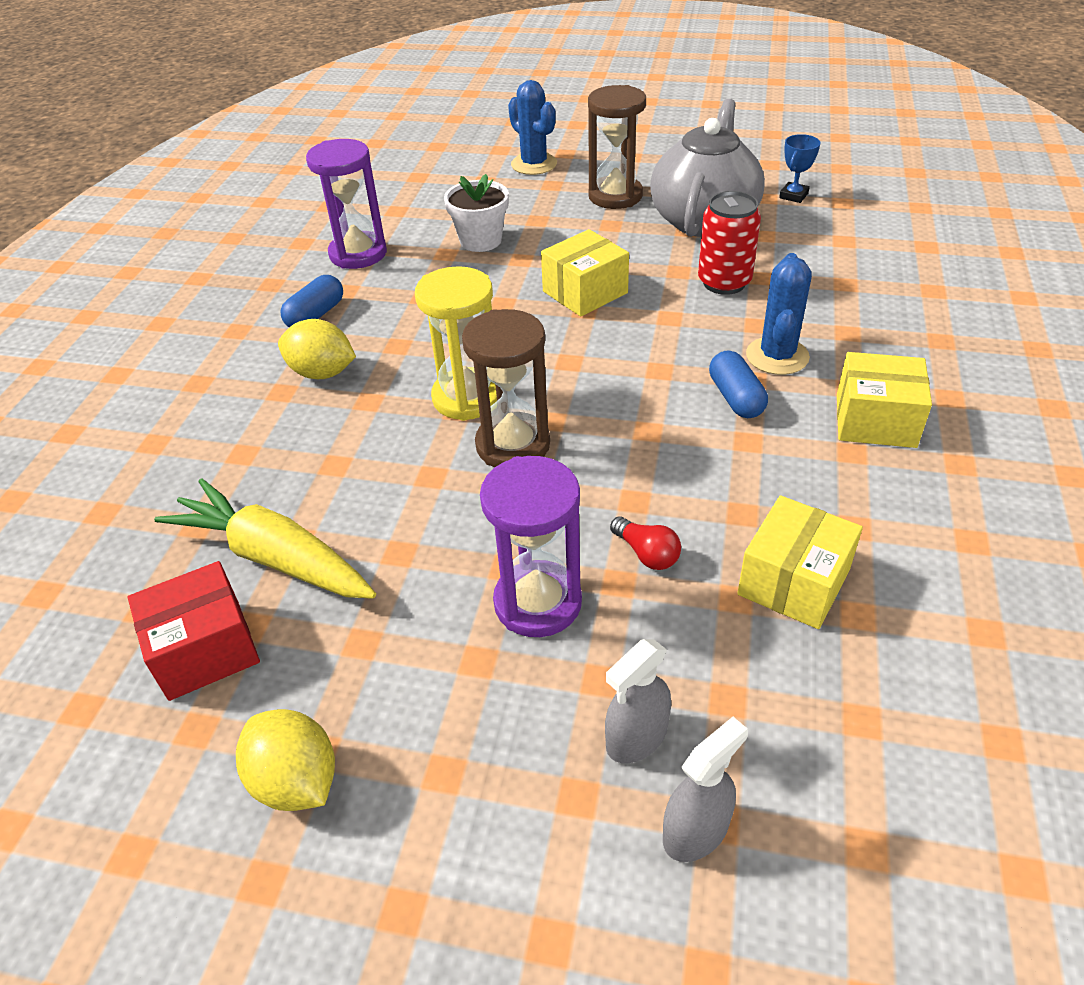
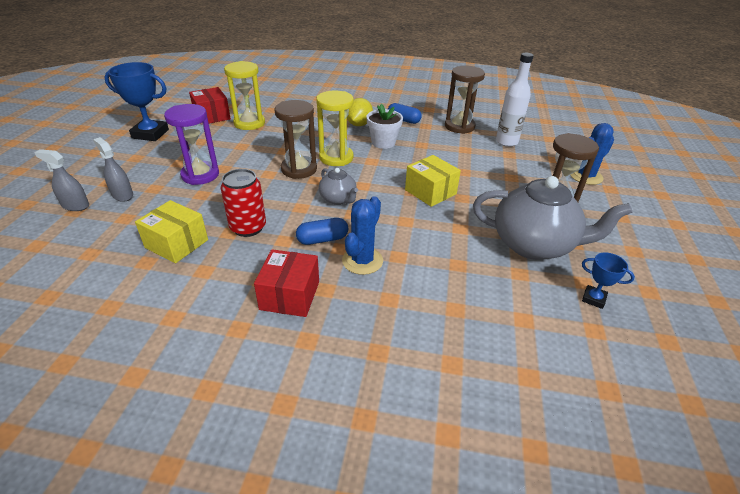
camera: 85 degrees right, 5 degrees down
yellow carrot [154,478,376,599] -> yellow hourglass [224,61,265,130]
yellow lemon [236,709,335,811] -> blue trophy [104,62,169,141]
purple hourglass [306,139,387,269] -> brown hourglass [445,66,485,134]
white flower pot [444,174,509,252] -> white flower pot moved to [366,104,403,149]
red light bulb [610,517,681,570] -> none
grey spray bottle [663,717,748,862] -> grey spray bottle turned 150 degrees clockwise [34,149,89,211]
red can [698,191,761,295] -> red can moved to [221,169,266,237]
blue cactus [746,253,812,375] -> blue cactus turned 75 degrees counterclockwise [342,196,383,275]
yellow box [837,352,932,448] -> red box [254,249,319,317]
none -> grey teapot [319,168,358,205]
none -> white bottle [496,53,534,147]

